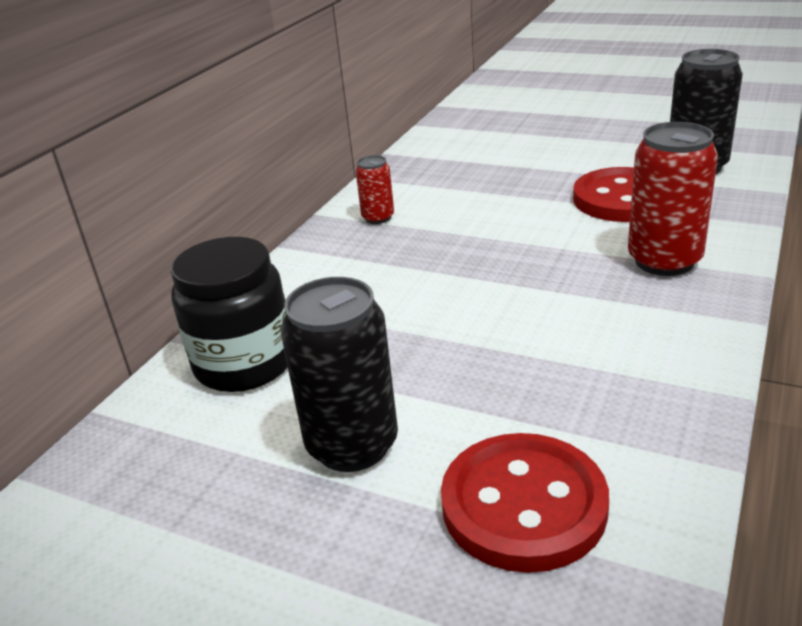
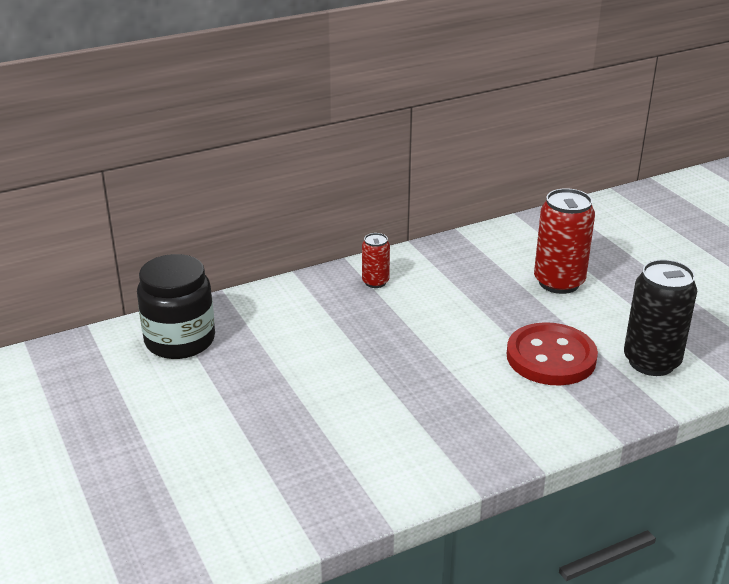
camera: 35 degrees right, 0 degrees up
black can [281,277,398,472] -> none
red button [441,433,609,573] -> none
red can [628,122,718,276] -> red can moved to [534,188,595,294]

